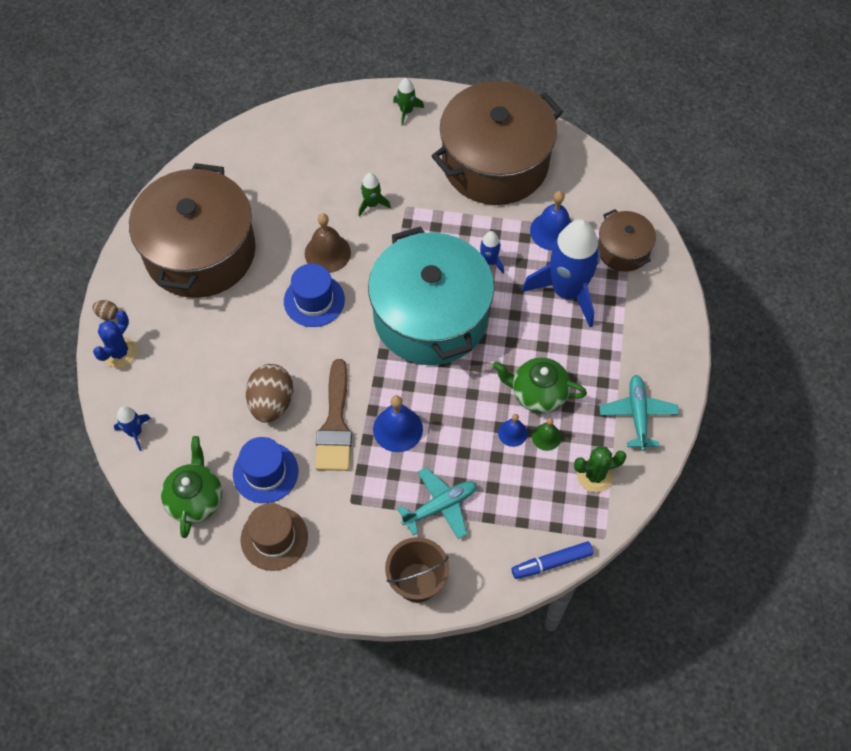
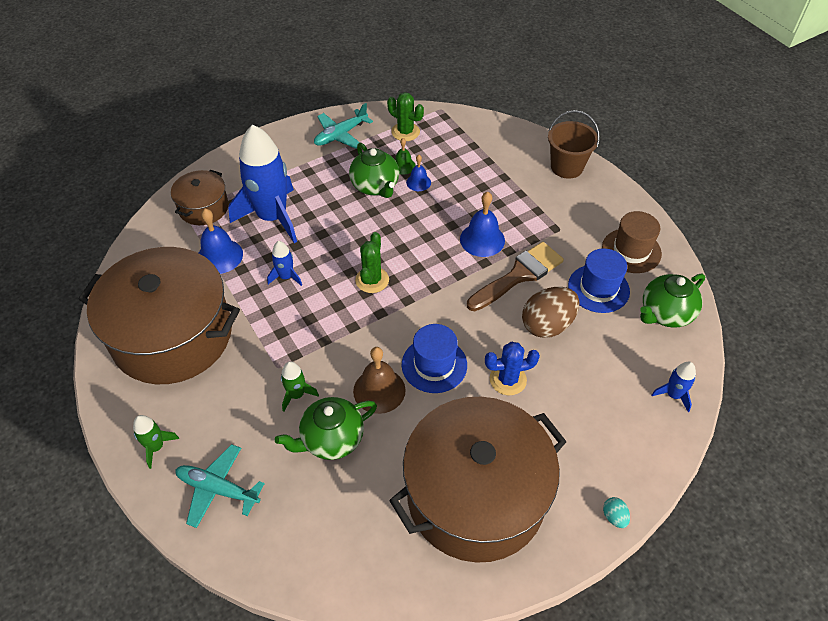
camera: 130 degrees left, 10 degrees down
brown egg [93,300,118,321] -> turquoise egg [603,497,630,528]
blue cactus [93,311,137,368] -> blue cactus moved to [485,342,540,395]
turquoise pot [368,226,494,365] -> green cactus [355,232,389,293]
turquoise plane [397,467,477,539] -> turquoise plane moved to [175,444,265,528]
blue marker [512,541,593,579] -> none
none -> green teapot [275,397,377,460]

